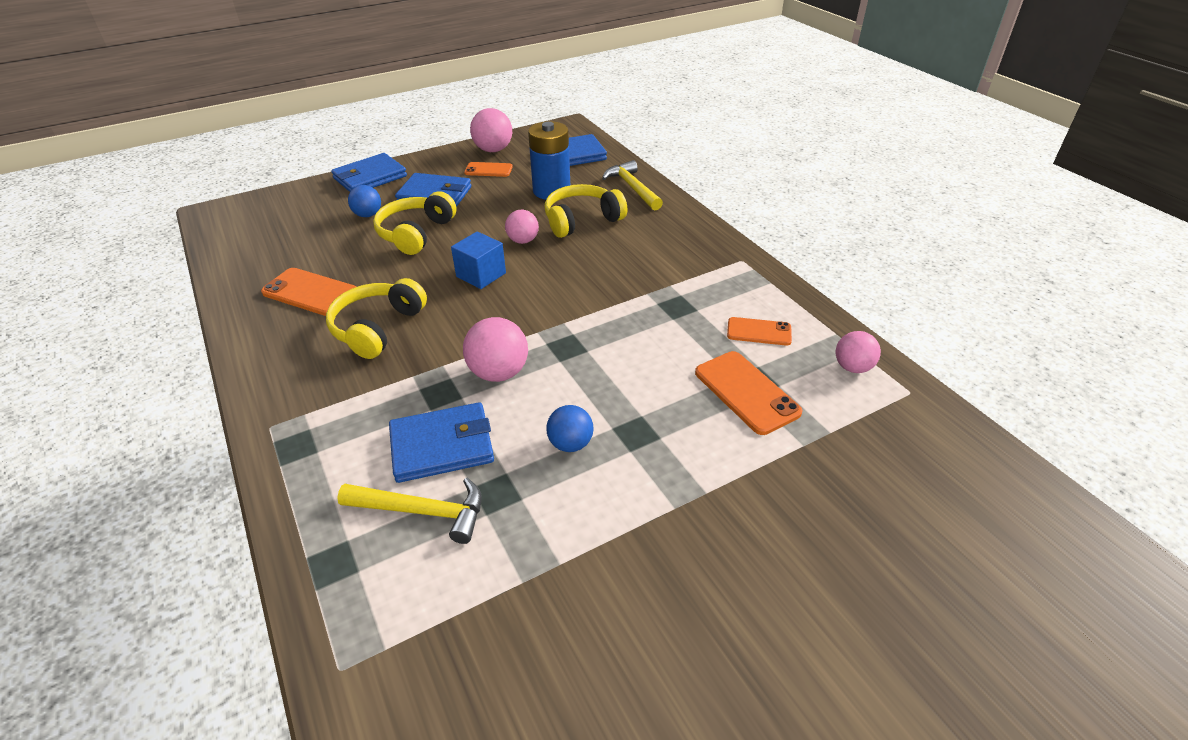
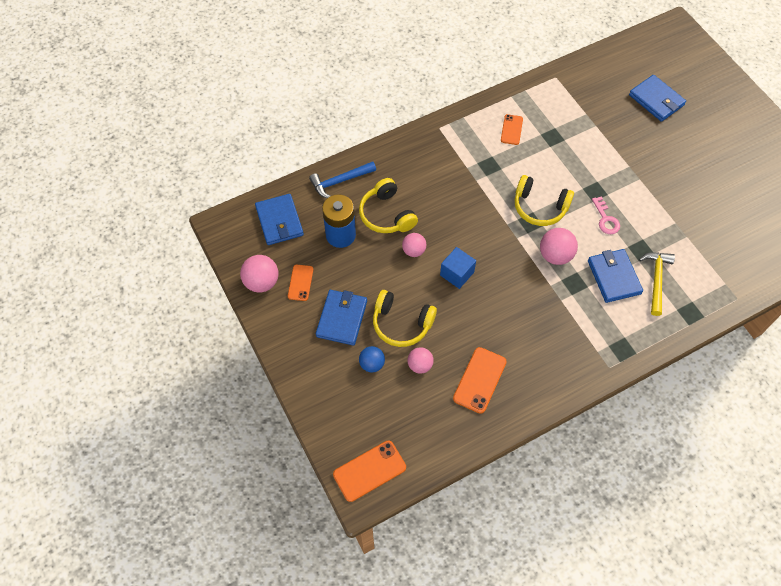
camera: 90 degrees left, 20 degrees up
yellow headphones [326,278,427,359] -> yellow headphones moved to [515,175,574,226]
blue wallet [331,153,407,192] -> blue wallet moved to [629,75,686,122]
blue ball [546,405,593,452] -> pink key [592,196,620,234]
yellow hammer [602,160,663,210] -> blue hammer [309,161,376,198]
orange phone [695,351,802,435] -> orange phone moved to [333,441,406,502]
pink ball [836,331,881,373] -> pink ball moved to [408,347,434,374]

